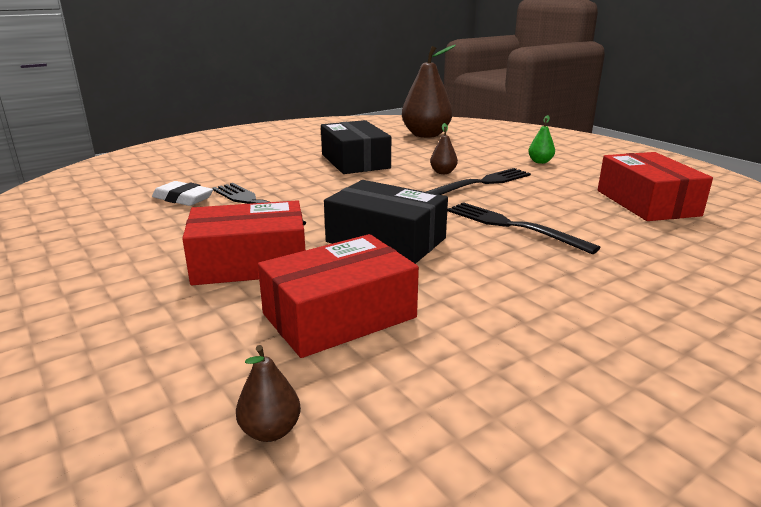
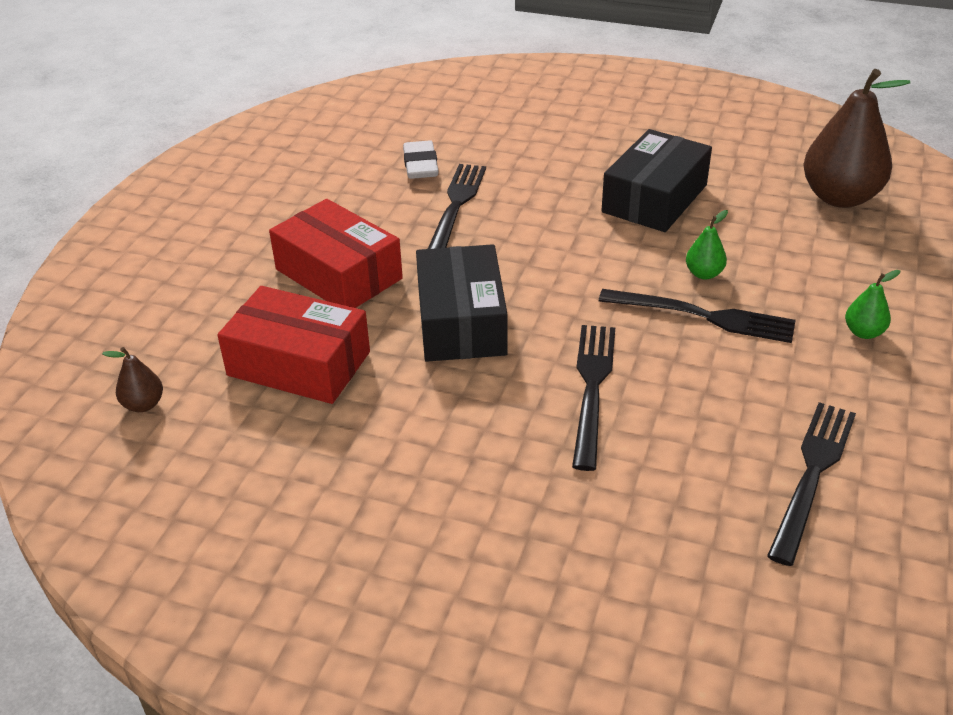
camera: 55 degrees right, 15 degrees up
brown pear [430,123,458,174] -> green pear [686,210,728,279]
red box [598,152,713,221] -> black fork [767,402,856,566]

